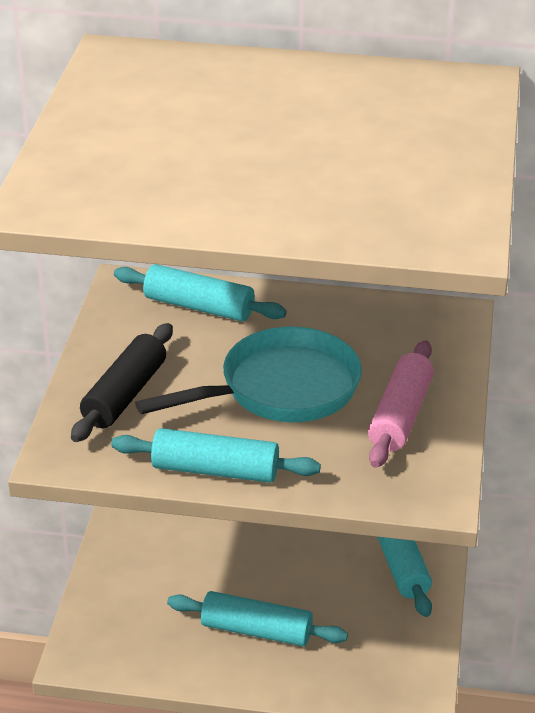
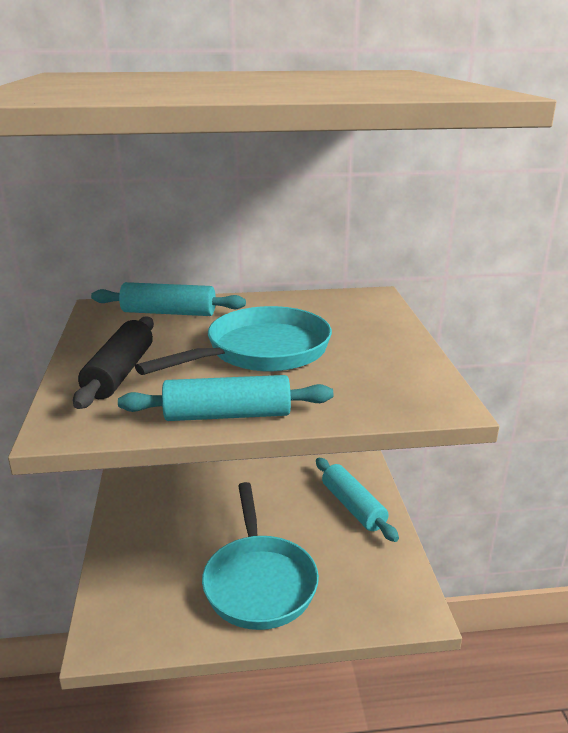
camera: 15 degrees left, 10 degrees down
turquoise rolling pin [167,591,348,646] -> turquoise pan [202,482,319,630]
pink rolling pin [368,340,434,468] -> none

